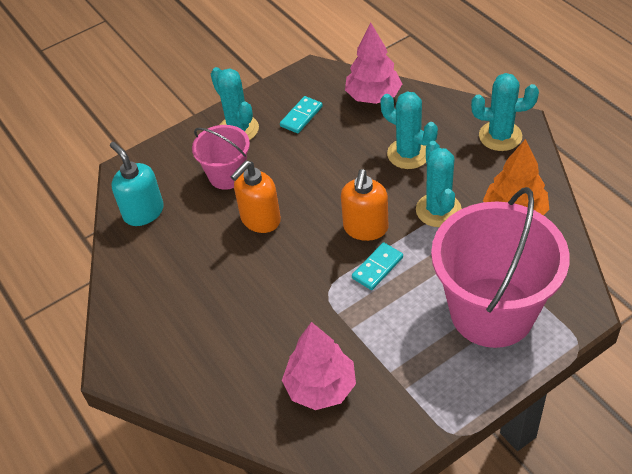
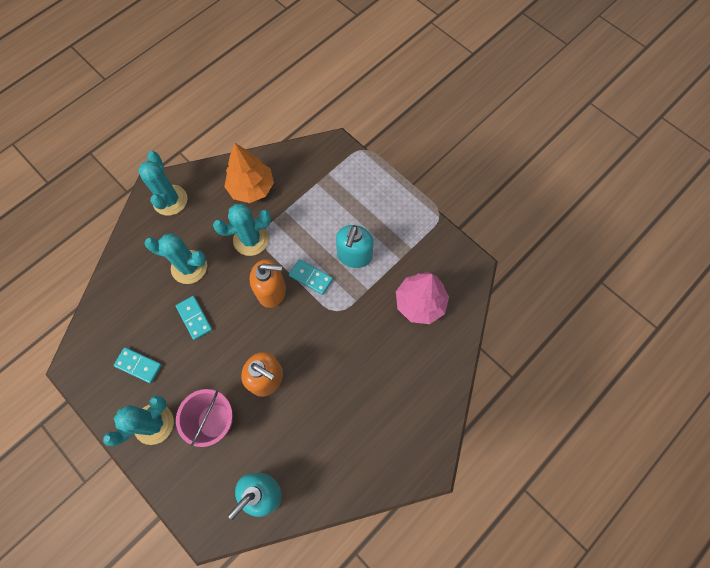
camera: 105 degrees left, 20 degrees up
pink tree [345,23,402,104] -> none
turquoise cactus [380,92,438,169] -> turquoise cactus turned 75 degrees clockwise [144,233,207,284]
pink bucket [431,187,570,348] -> none
none -> turquoise domino [176,296,212,340]
none -> turquoise soap dispenser [336,225,374,268]

